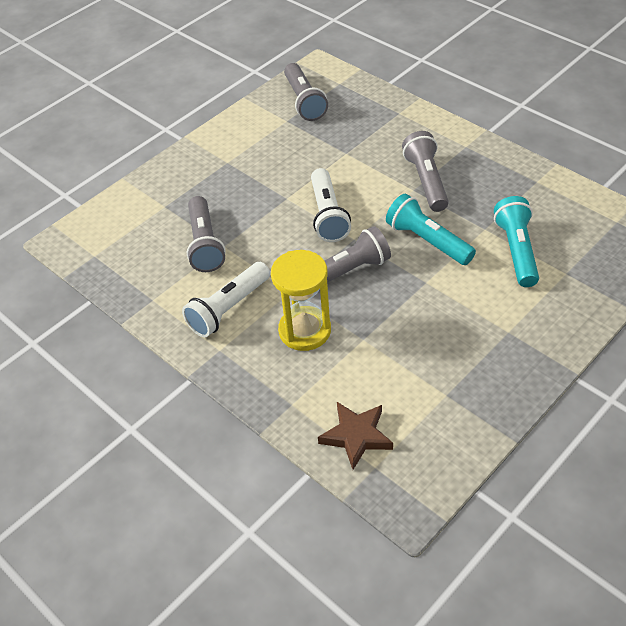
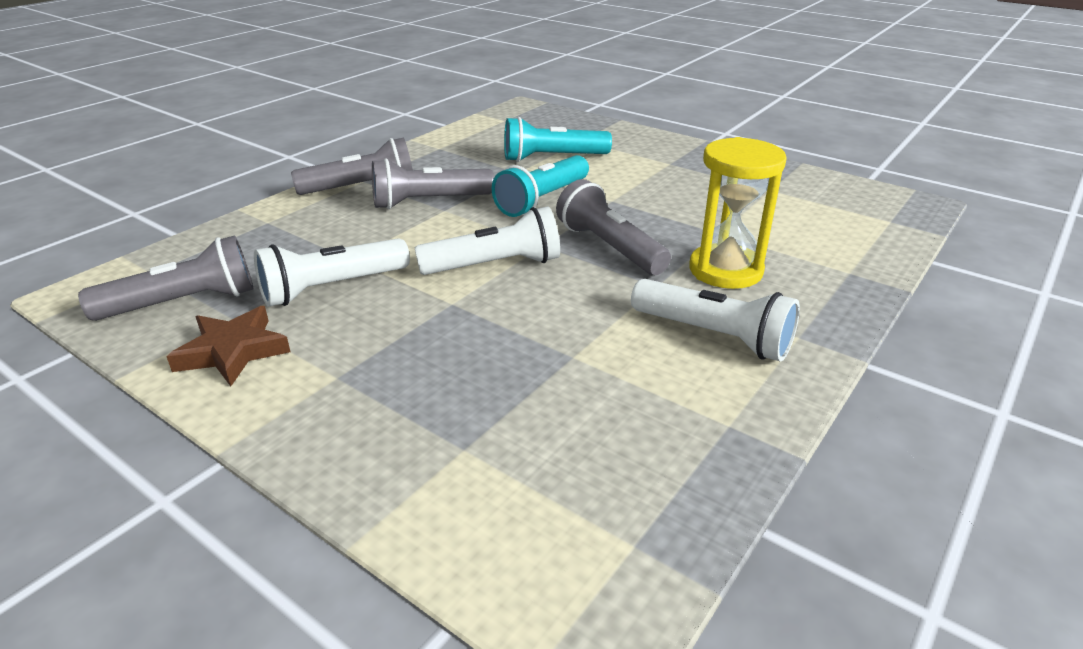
camera: 100 degrees left, 15 degrees down
grey flashlight [187,196,226,272] -> grey flashlight moved to [291,138,413,195]
brown star [318,402,393,470] -> brown star moved to [166,306,290,386]
none -> white flashlight [254,238,410,307]

